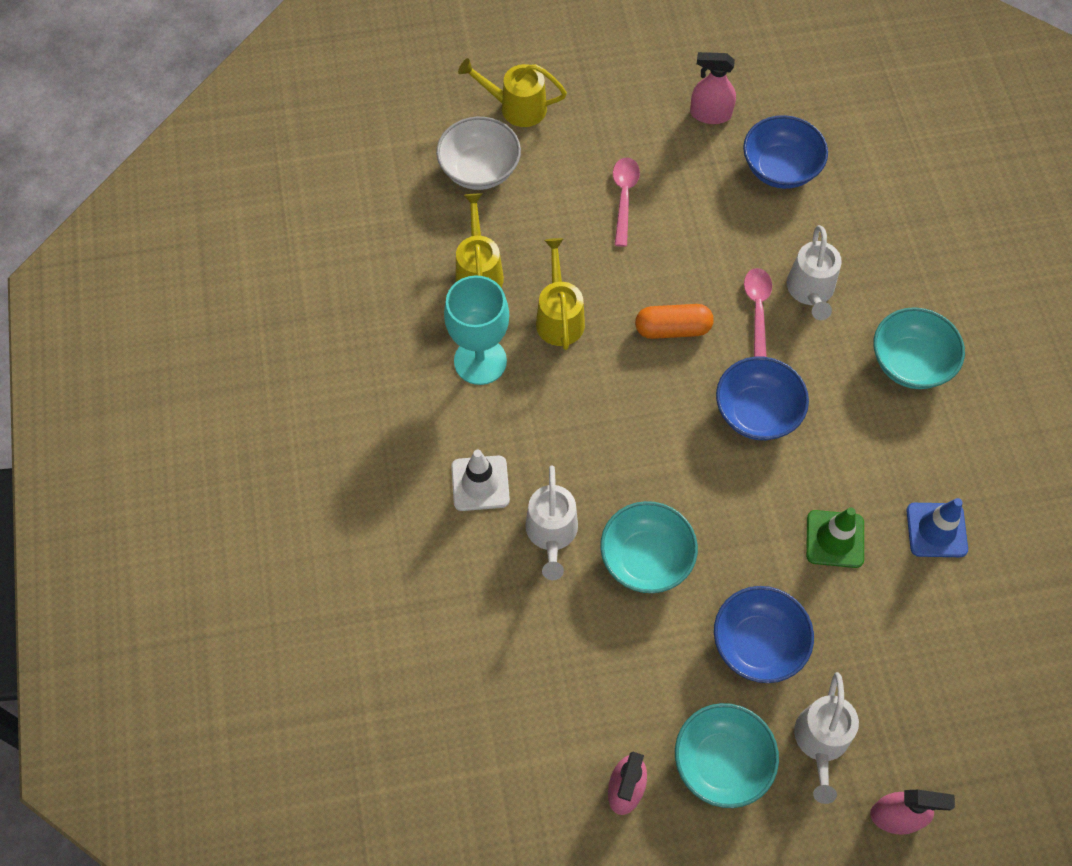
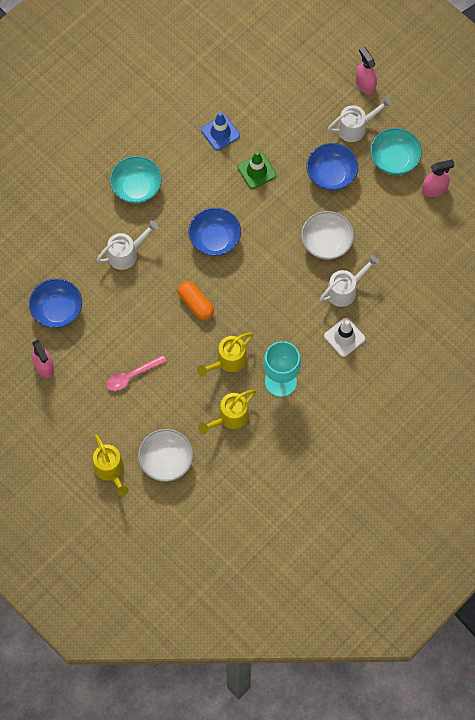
camera: 125 degrees left, 5 degrees up
turquoise bowl [600,501,698,593] -> white bowl [301,211,354,260]
pink spoon [744,268,772,357] -> none

